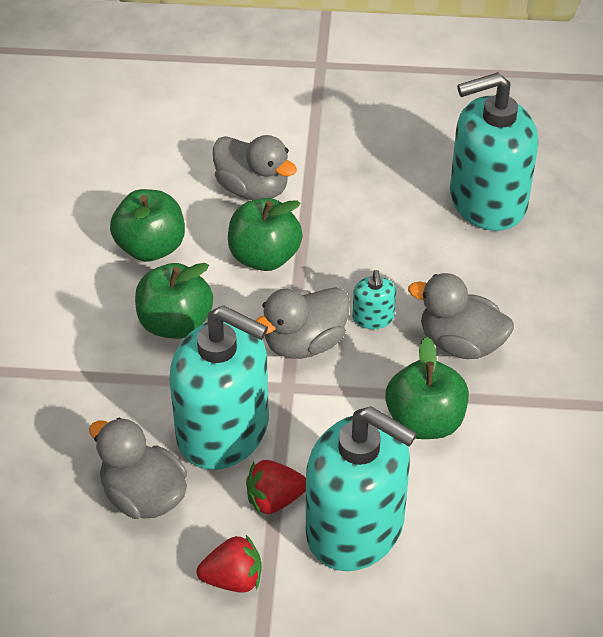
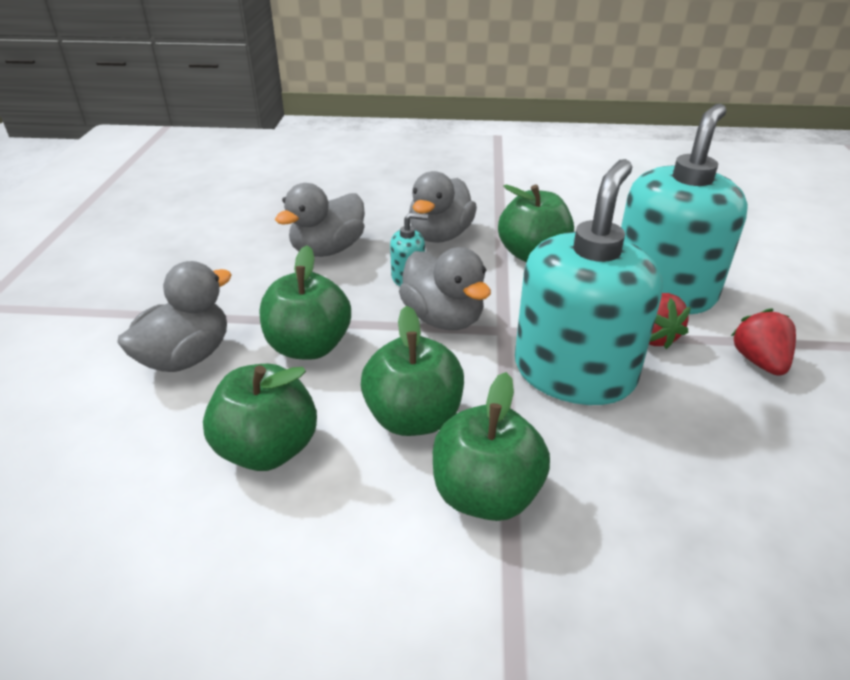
camera: 90 degrees left, 10 degrees down
grey duck [89,418,187,519] -> grey duck moved to [275,183,365,257]
turquoise soap dispenser [450,72,538,231] -> none
none -> green apple [433,372,550,521]

